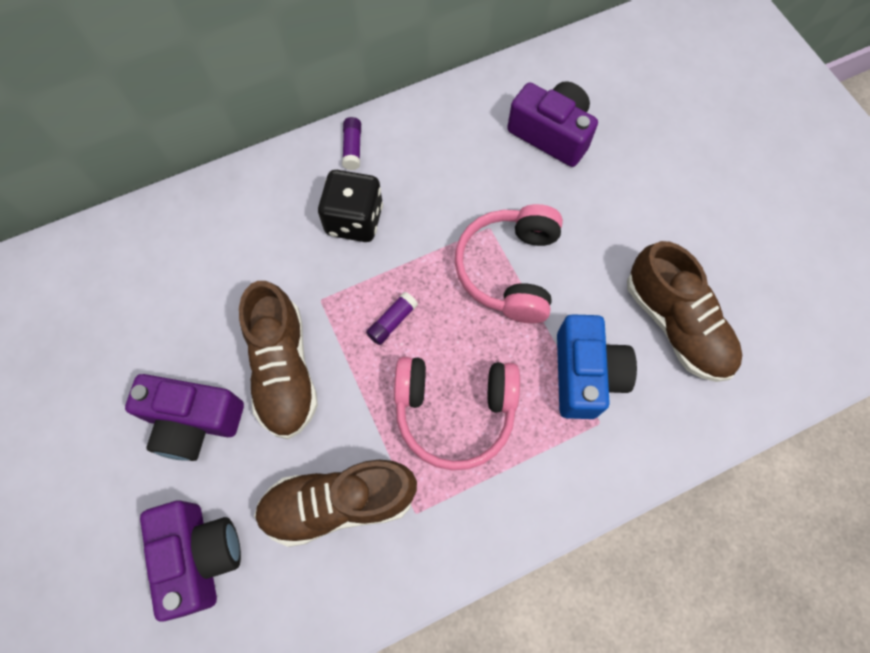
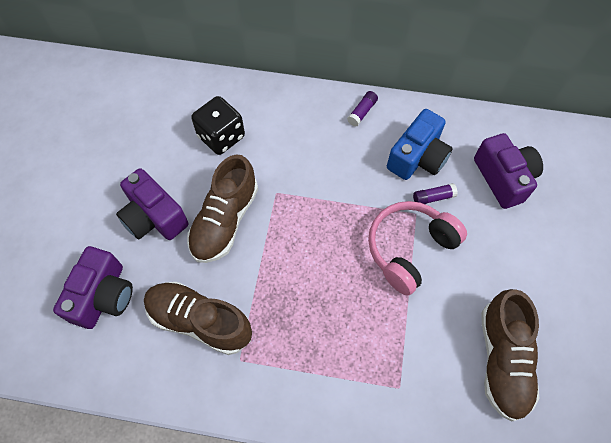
camera: 35 degrees right, 5 degrees down
black dice [318,170,383,242] -> black dice moved to [191,96,245,155]
purple glue stick [366,292,418,345] -> purple glue stick moved to [413,183,458,204]
pink headphones [394,357,520,471] -> none
blue camera [557,314,637,419] -> blue camera moved to [387,109,453,180]

